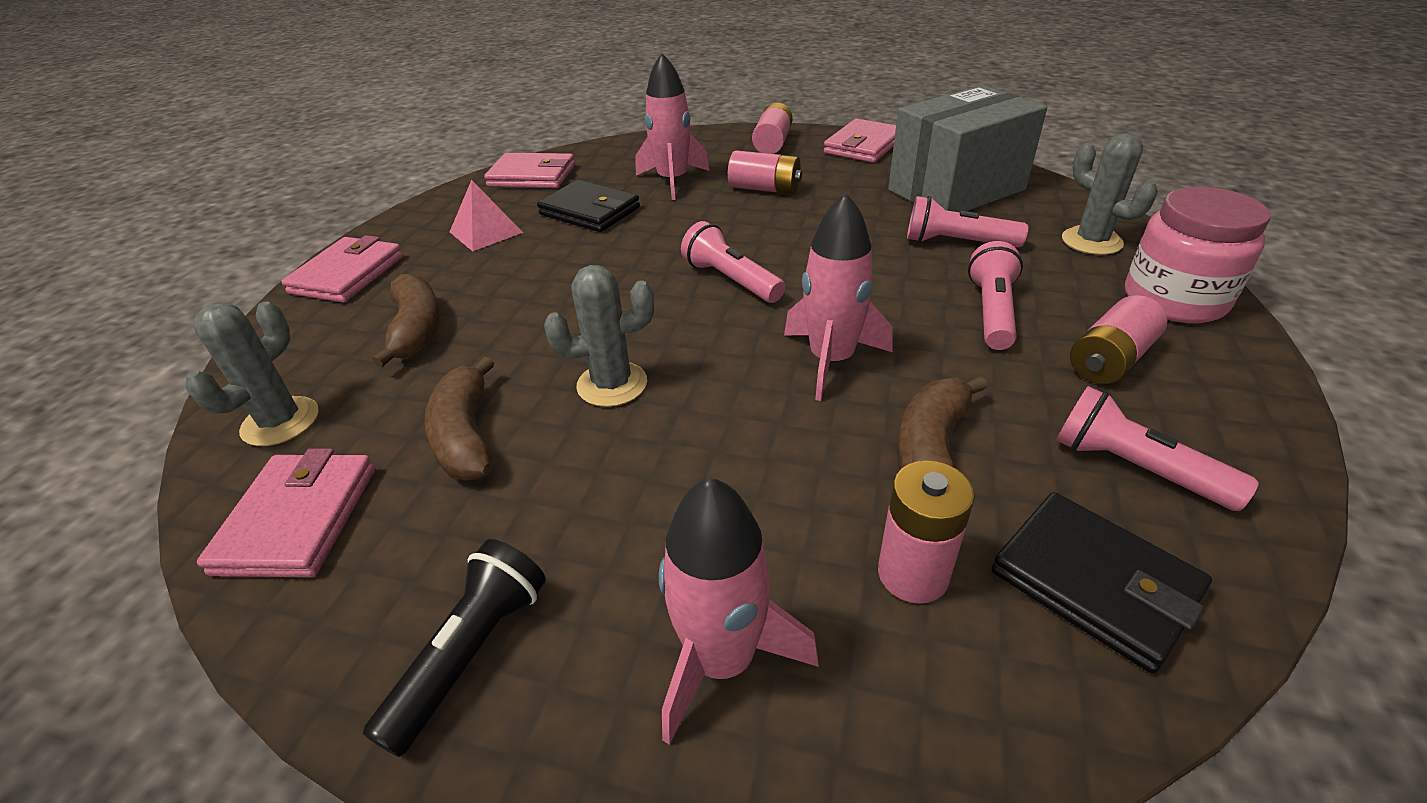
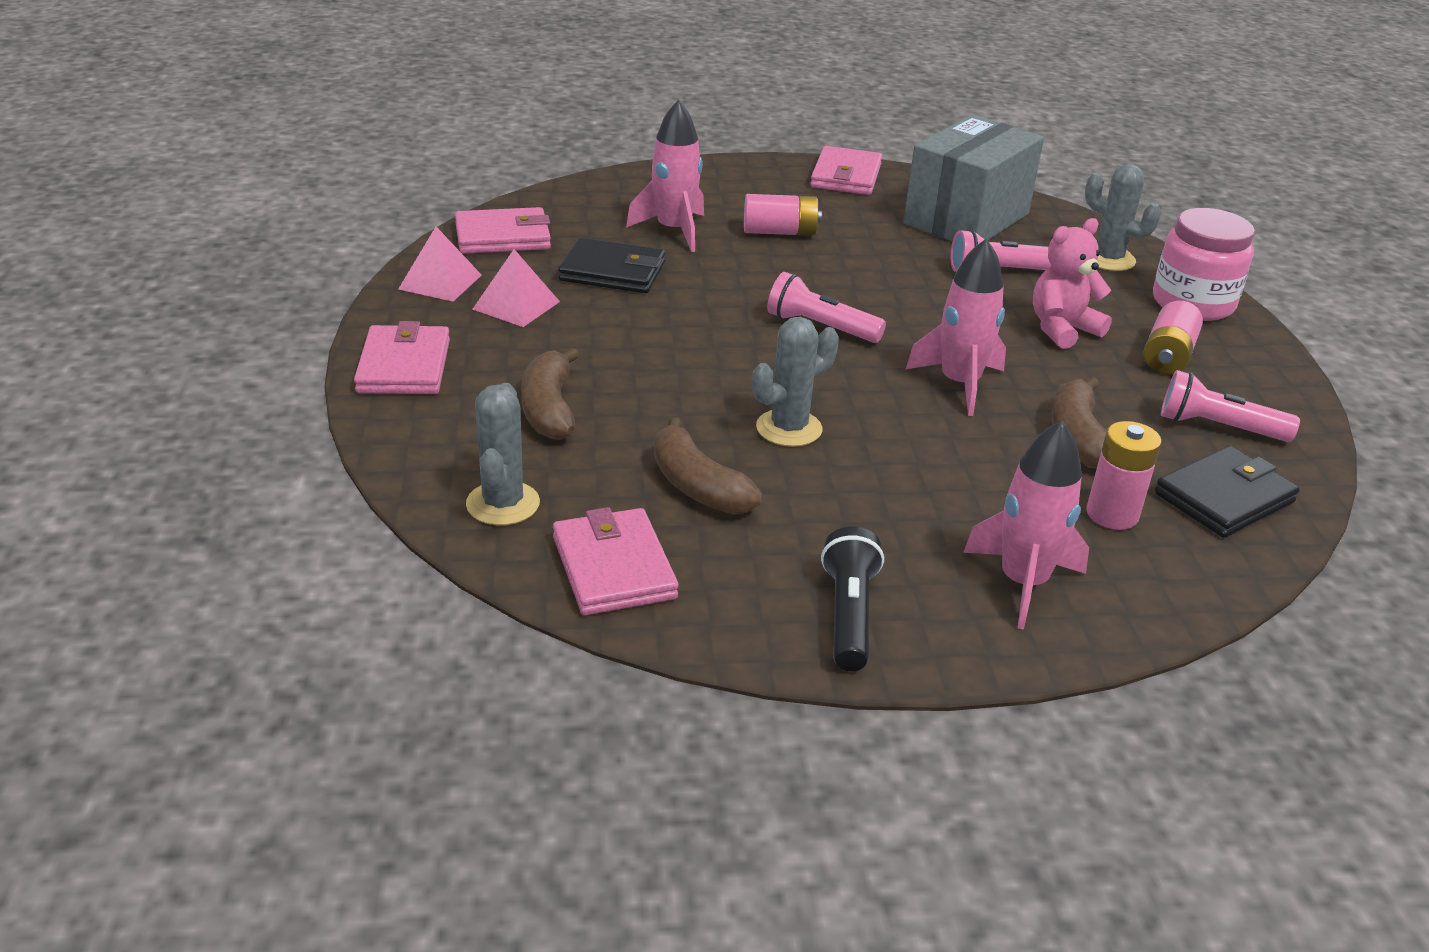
camera: 25 degrees left, 5 degrees down
brown banana [372,274,440,367] -> brown banana turned 150 degrees counterclockwise [521,348,579,440]
pink battery [752,103,793,154] -> none
pink flashlight [968,241,1023,350] -> pink teddy bear [1033,218,1112,349]
black wallet [992,492,1212,673] -> black wallet turned 60 degrees counterclockwise [1155,446,1300,538]
none -> pink pyramid [398,227,481,302]

